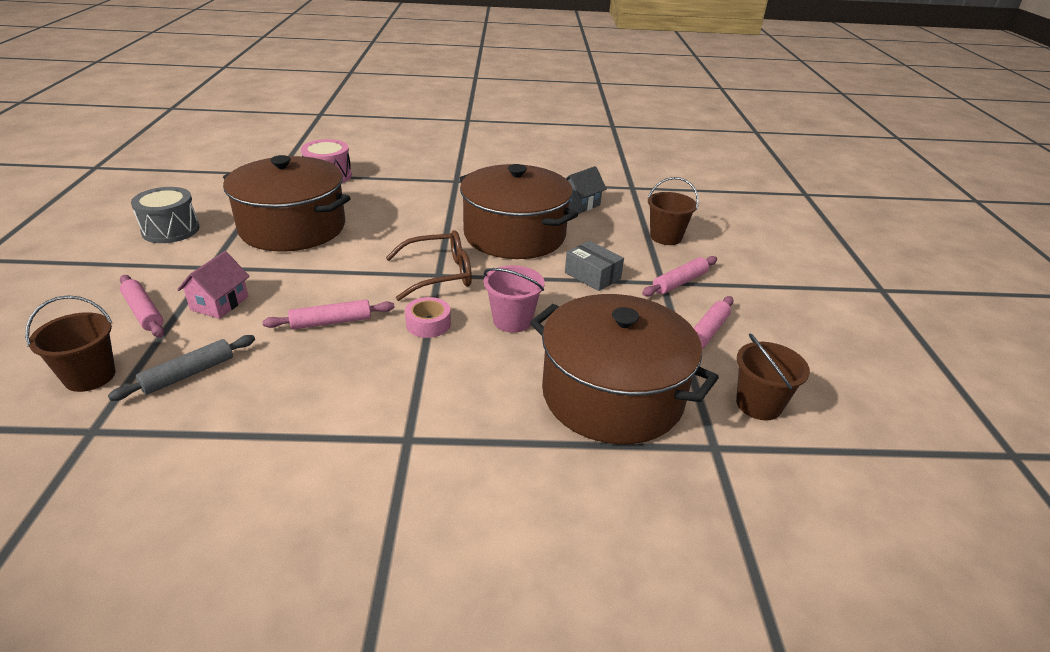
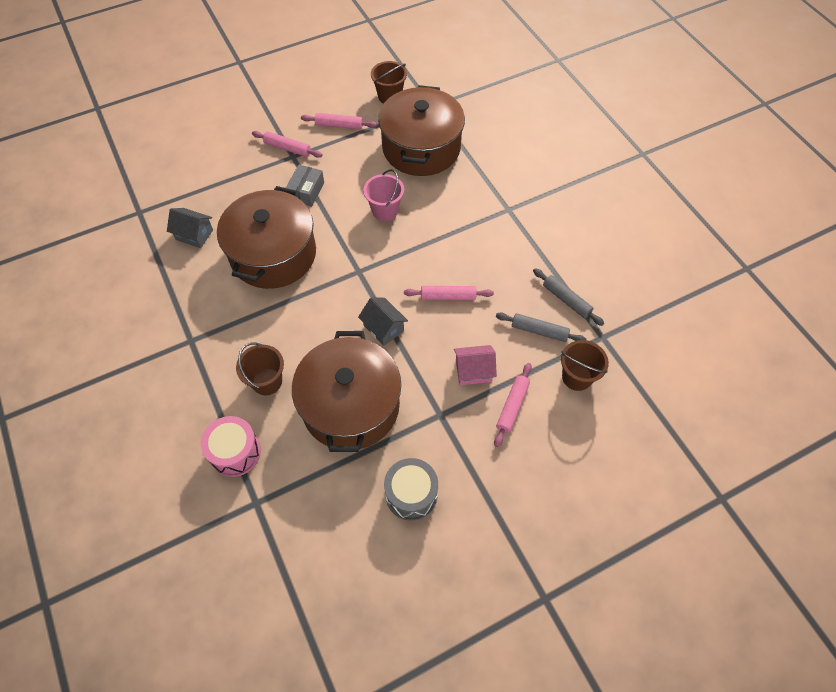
camera: 115 degrees left, 25 degrees up
pink rolling pin [262,300,395,330] -> pink rolling pin turned 45 degrees counterclockwise [404,286,494,300]
brown glasses [386,230,472,301] -> none
pink tape [405,297,451,338] -> none
brown bucket [648,177,699,245] -> brown bucket moved to [236,343,284,395]
none -> grey house [358,298,408,346]
none -> grey rolling pin [533,268,604,326]

